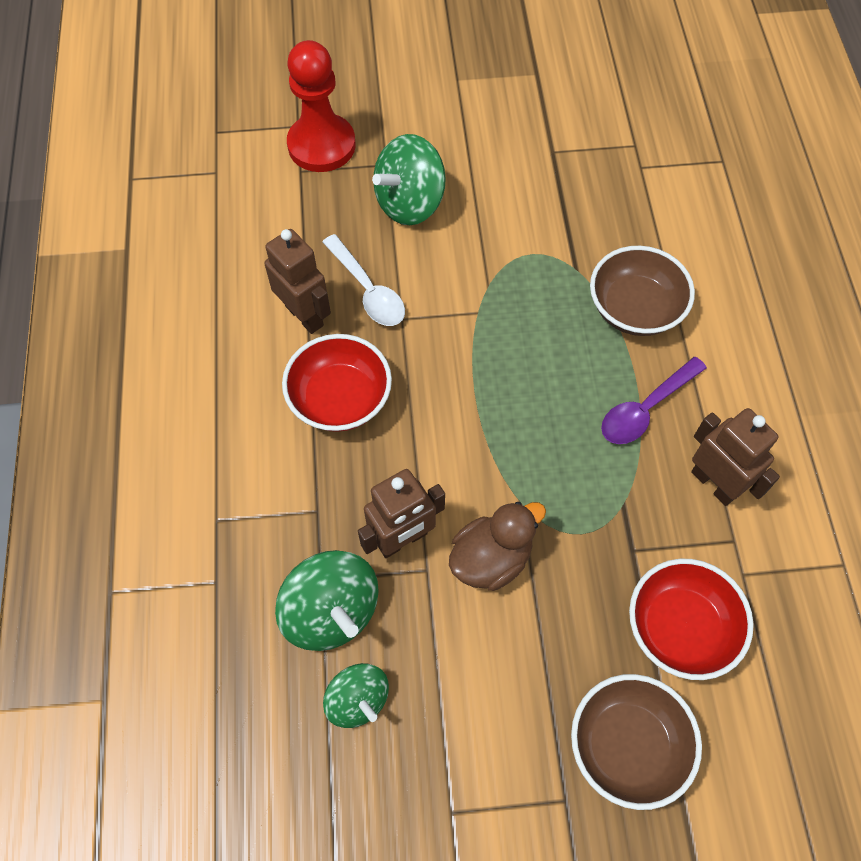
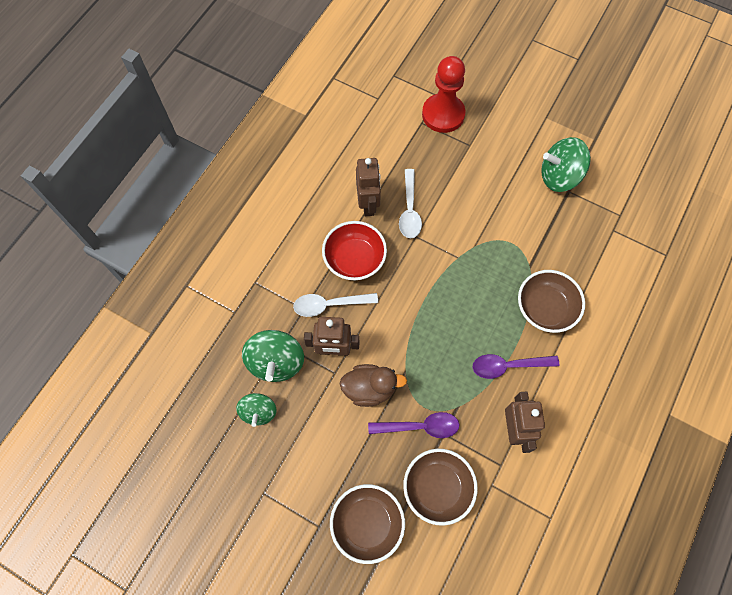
camera: 35 degrees right, 5 degrees up
green spinning top [372,134,446,225] -> green spinning top moved to [541,137,591,192]
red bowl [629,559,754,680] -> brown bowl [403,449,478,526]
none -> white spoon [293,293,378,317]
none -> purple spoon [368,412,460,438]

